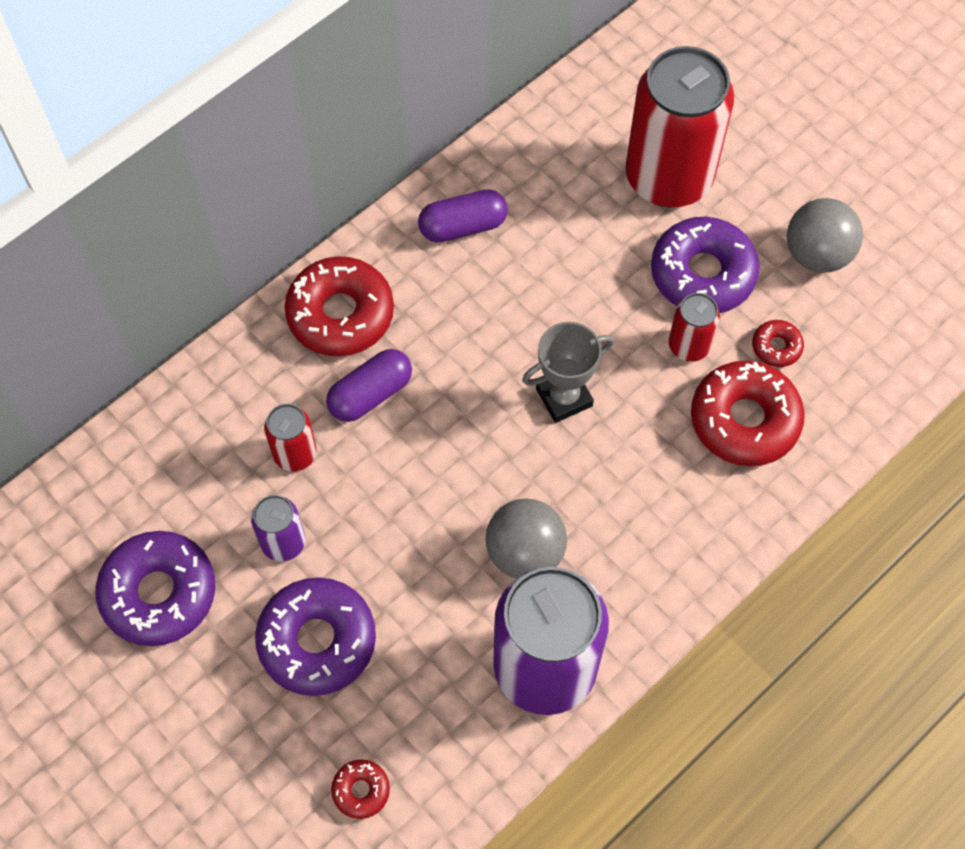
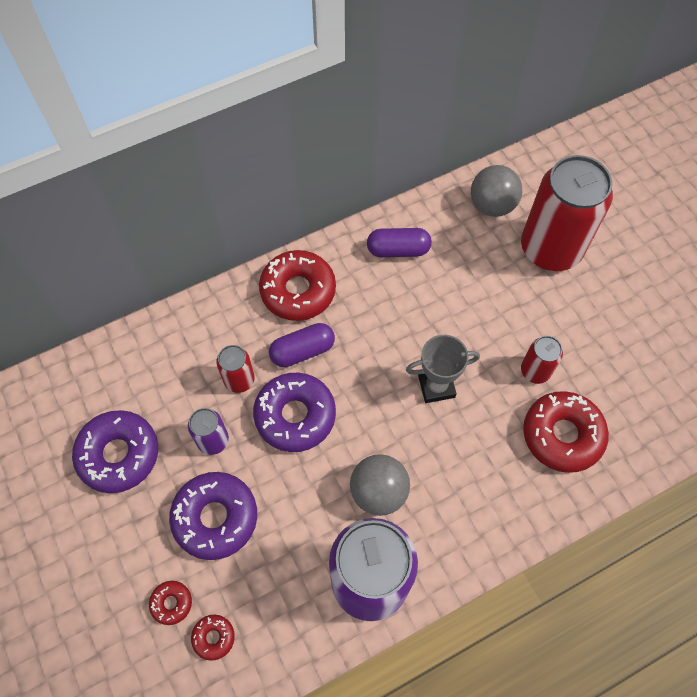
camera: 15 degrees right, 0 degrees up
purple donut [651,217,759,313] -> purple donut moved to [253,373,336,452]
red donut [752,320,804,367] -> red donut moved to [149,581,192,625]
grey ball [787,198,863,273] -> grey ball moved to [471,165,522,217]

